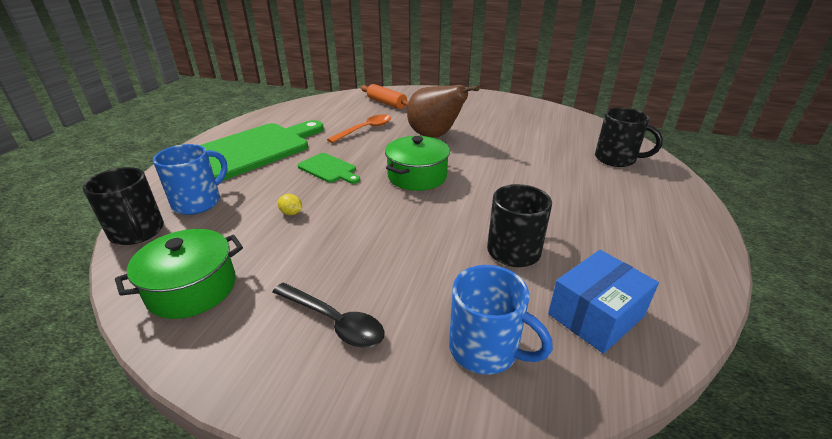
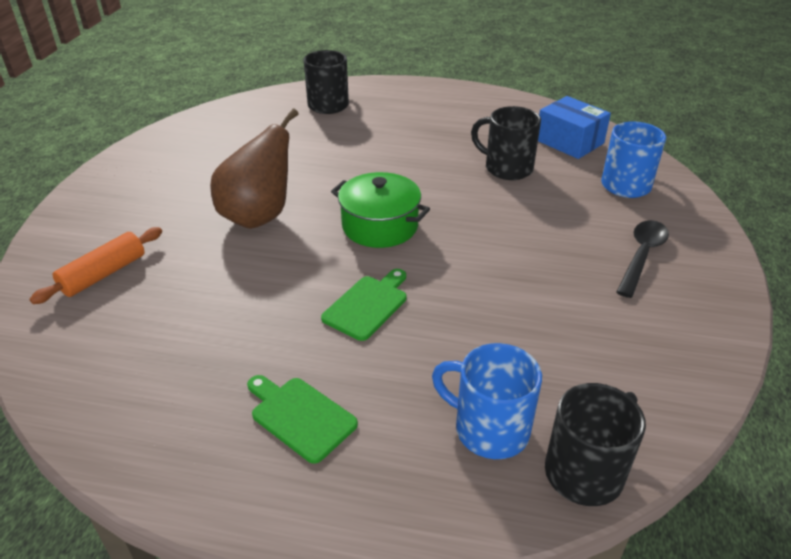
camera: 95 degrees left, 5 degrees up
green pot [115,229,243,319] -> none
green cutting board [200,120,324,181] -> green cutting board [247,375,358,464], size x0.46
yellow lemon [278,194,302,215] -> none
orange spoon [327,114,391,143] -> none

